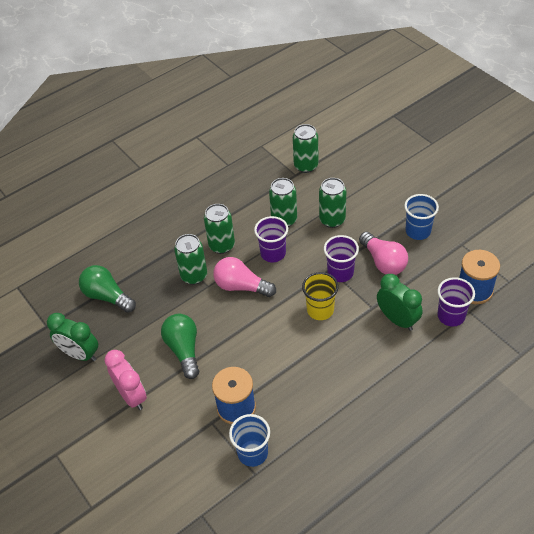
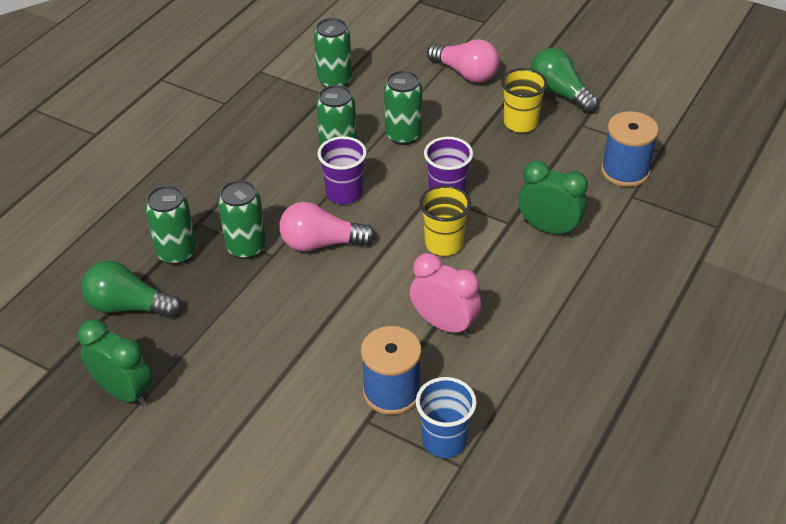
camera: 25 degrees left, 5 degrees down
green clock [47,313,98,361] -> green clock turned 150 degrees counterclockwise [78,319,153,406]
pink clock [104,350,147,410] -> pink clock moved to [410,253,481,337]
green light bulb [161,314,199,379] -> green light bulb moved to [530,48,598,113]
green can [204,204,235,254] -> green can moved to [145,185,197,265]
pink light bulb [359,232,408,275] -> pink light bulb moved to [427,39,500,83]
blue cup [404,194,439,240] -> yellow cup [501,68,547,132]
purple cup [437,277,475,327] -> none

